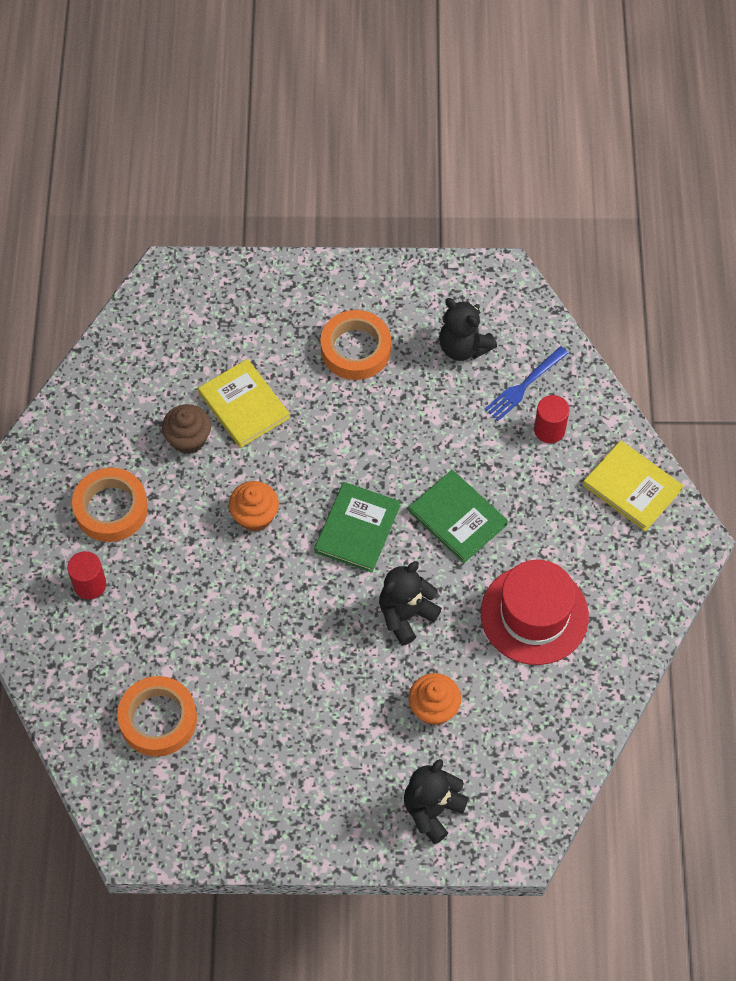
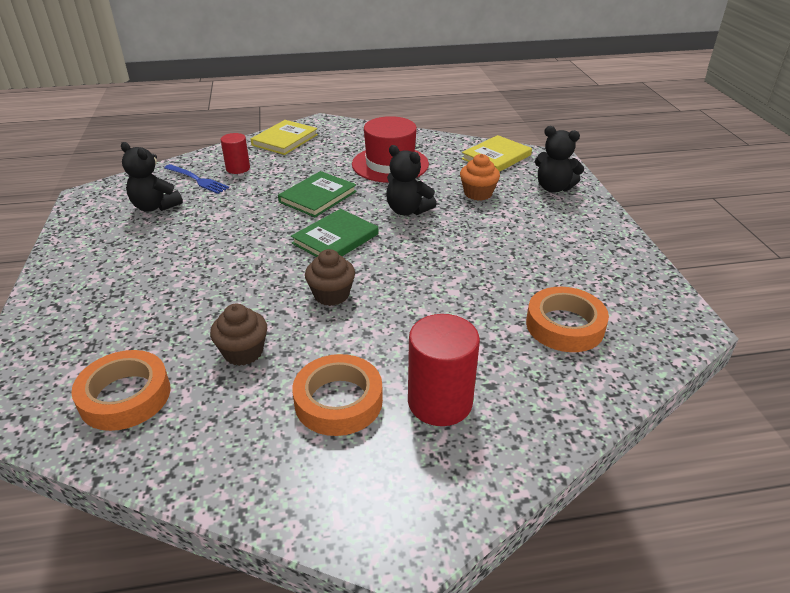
camera: 100 degrees left, 25 degrees down
red cylinder [67,551,106,599] -> red cylinder [408,314,480,426], size x1.67
yellow book [198,359,290,448] -> yellow book moved to [462,135,532,172]
orange cupcake [229,481,279,532] -> brown cupcake [305,249,355,306]
green book [314,482,400,573] -> green book turned 60 degrees counterclockwise [291,209,378,257]
orange tape [320,310,391,380] -> orange tape moved to [71,350,170,431]
black teddy bear [439,298,497,361] -> black teddy bear turned 90 degrees clockwise [121,142,183,212]

